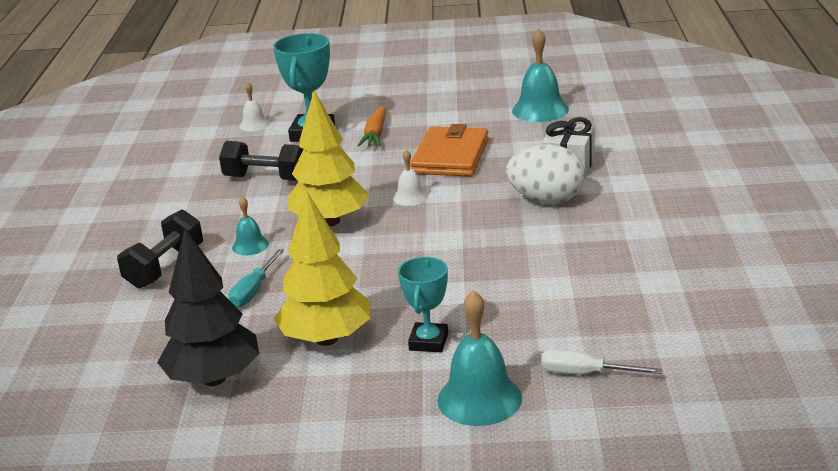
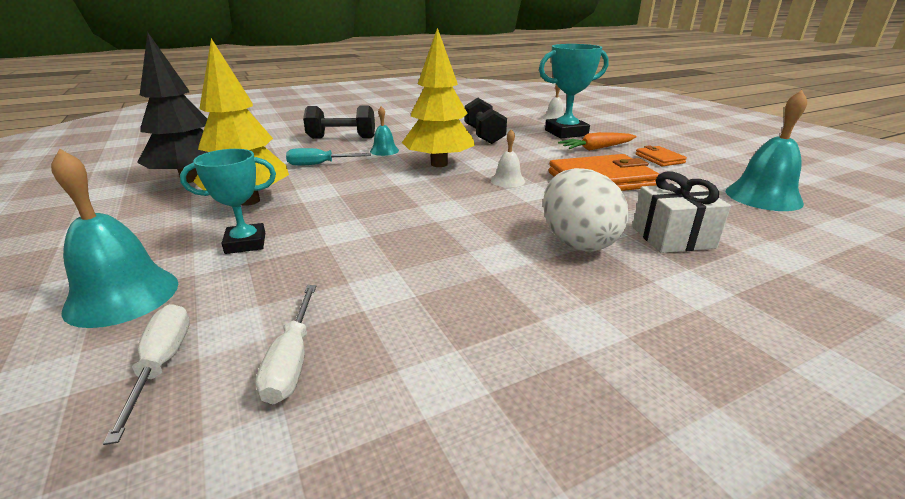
camera: 60 degrees right, 0 degrees up
none -> white screwdriver [255,285,316,404]
none -> orange wallet [635,145,687,166]

